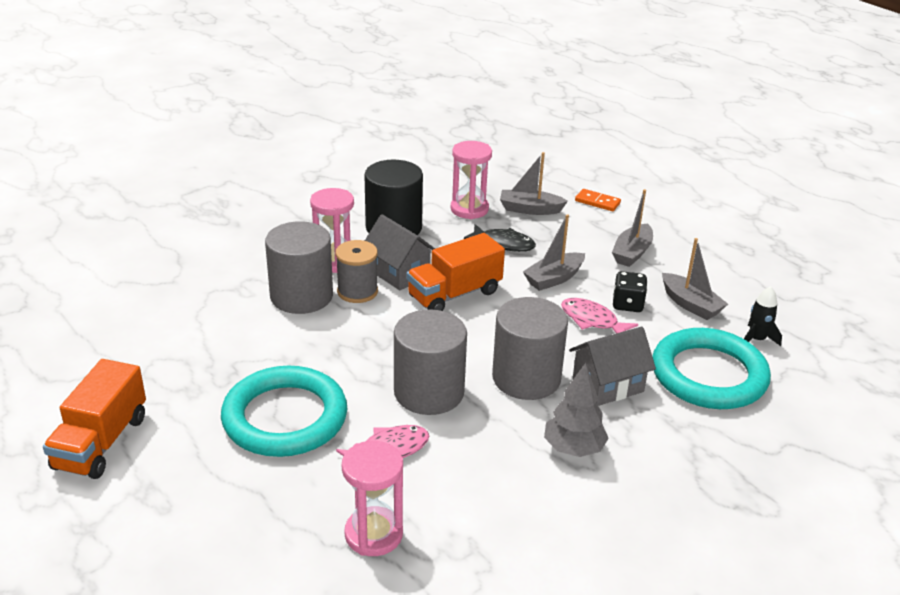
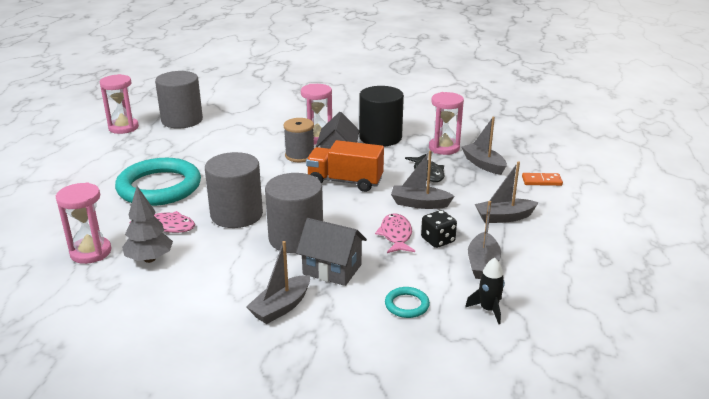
camera: 50 degrees right, 5 degrees down
orange truck [43,359,146,479] -> none
grey cylinder [265,221,333,314] -> grey cylinder moved to [155,71,203,129]
grey tree [544,363,609,457] -> grey tree moved to [122,186,173,263]
orange domino [575,189,621,211] -> orange domino turned 75 degrees counterclockwise [522,173,563,186]
turquoise ring [652,328,771,409] -> turquoise ring [385,287,430,318], size x0.42
none -> pink hourglass [100,74,139,134]
none -> grey boat [246,241,310,324]

